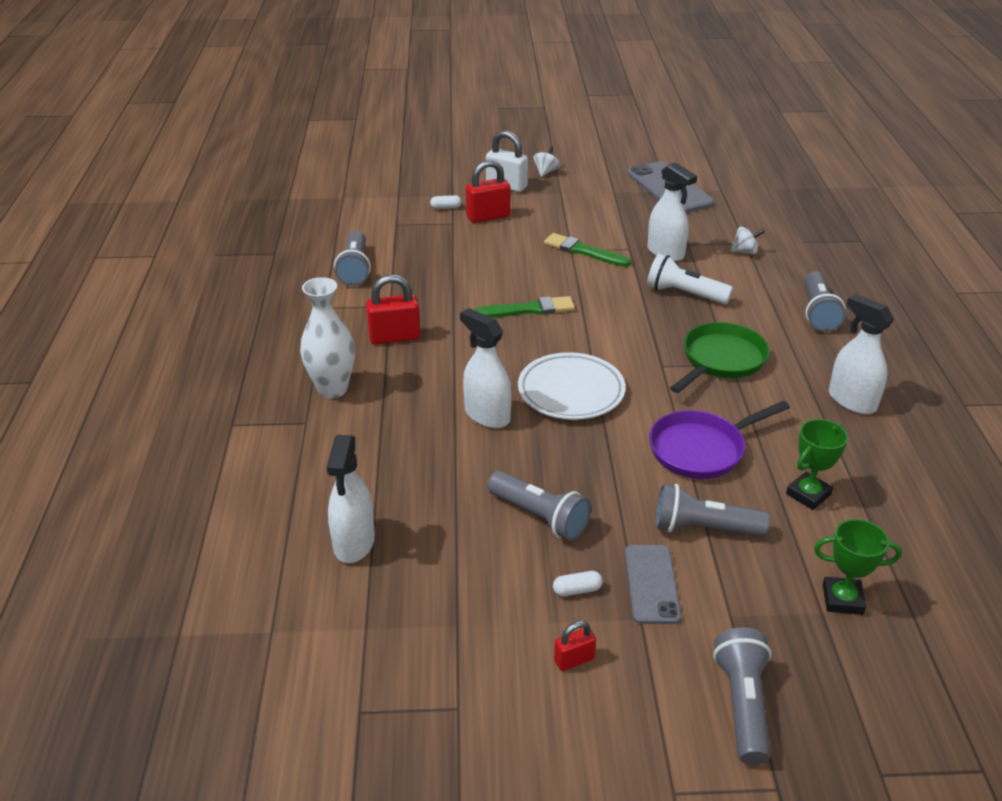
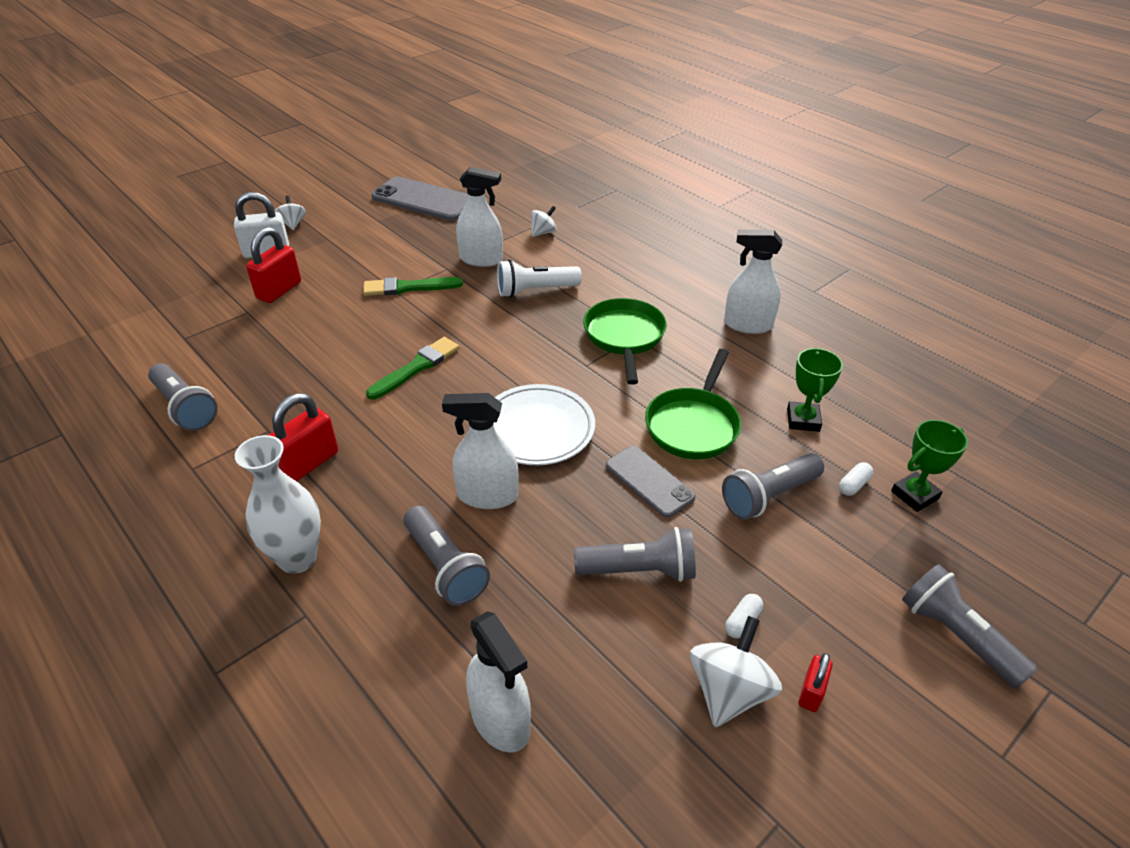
camera: 40 degrees left, 5 degrees up
white capsule [430,195,462,209] -> white capsule moved to [839,462,873,496]
grey phone [625,545,681,624] -> grey phone moved to [606,446,696,518]
purple pan [649,401,790,479] -> green pan [645,349,741,459]
grey flashlight [804,271,846,332] -> grey flashlight moved to [403,506,490,606]
none -> white spinning top [690,616,782,727]

